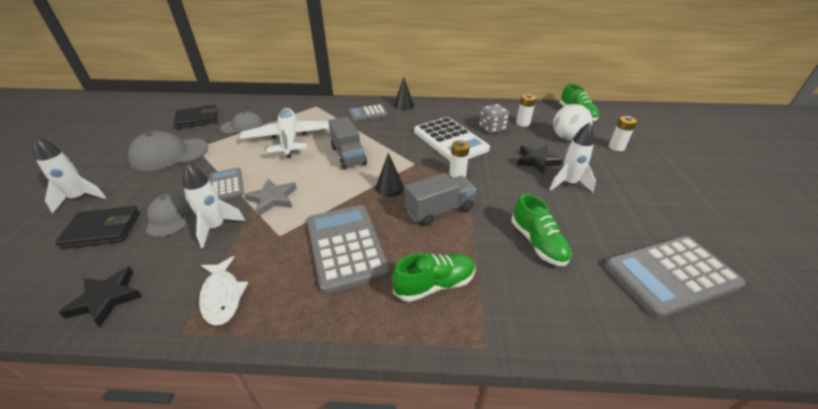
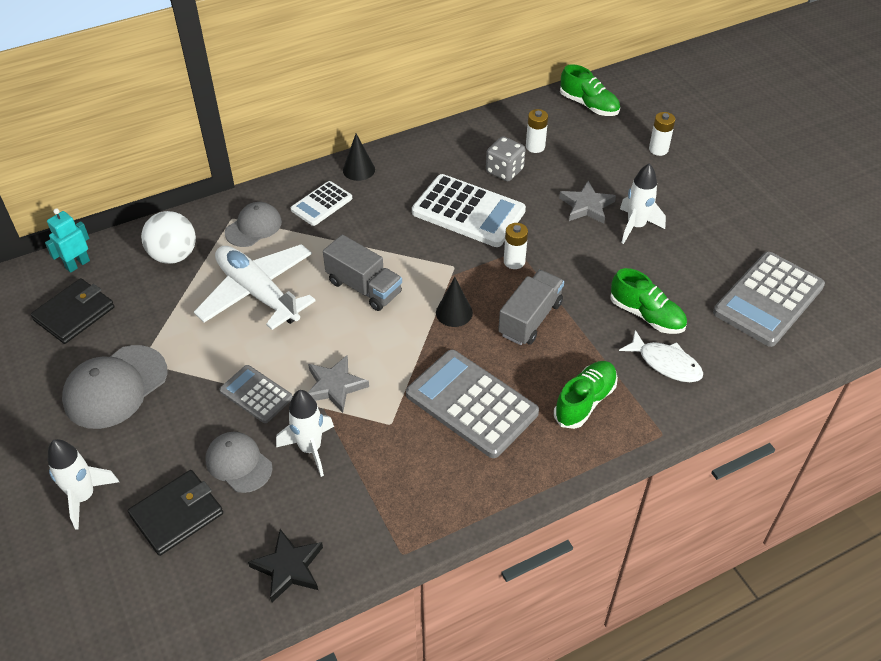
camera: 30 degrees left, 10 degrees up
white fish [199,256,248,326] -> white fish moved to [619,330,703,382]
grey cap [220,111,263,134] -> grey cap moved to [225,202,282,247]
grey calculator [349,104,388,121] -> white calculator [291,181,352,226]
black star [517,146,563,174] -> grey star [559,181,616,224]
white ball [553,104,592,141] -> white ball moved to [141,211,196,264]
none -> turquoise robot [45,208,90,273]

